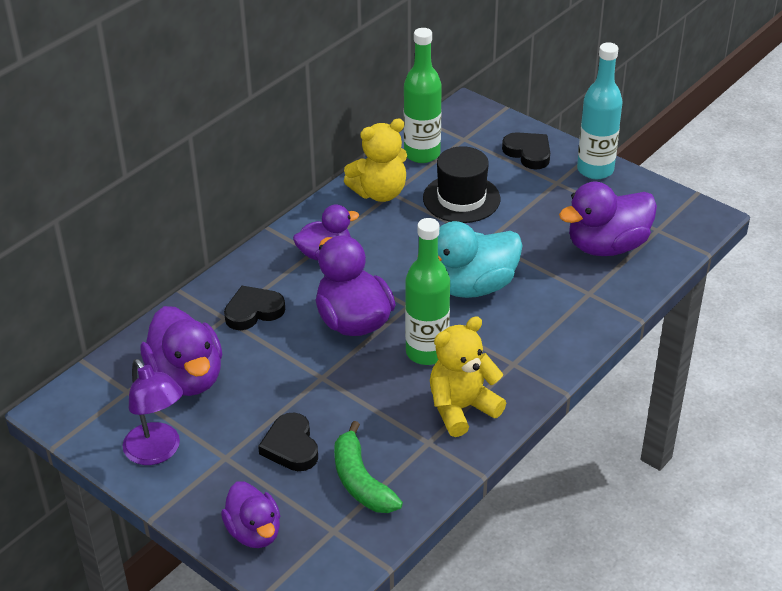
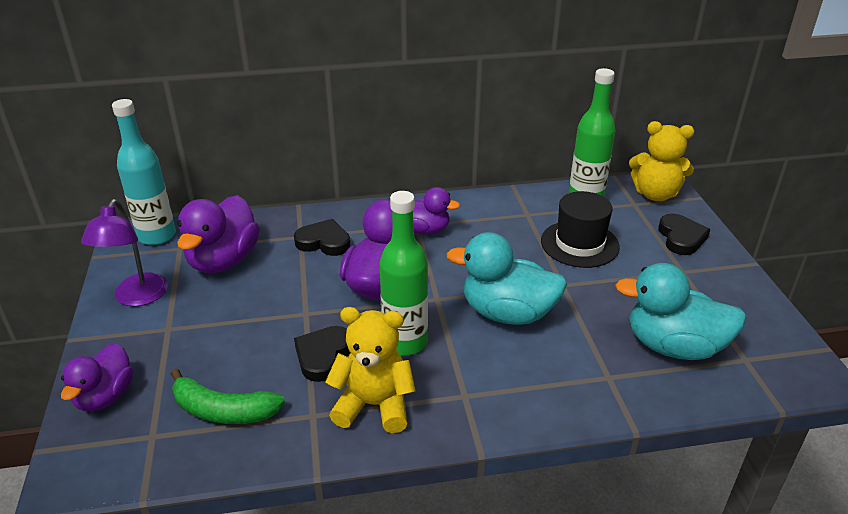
camera: 40 degrees right, 5 degrees down
black heart [258,413,318,471] -> black heart moved to [294,326,351,382]
green banana [334,421,403,513] -> green banana turned 90 degrees counterclockwise [170,368,285,424]
yellow teddy bear [344,118,407,202] -> yellow teddy bear moved to [629,121,694,201]
purple duck [559,182,657,256] -> turquoise duck [615,263,747,360]
turquoise bottle [577,42,623,179] -> turquoise bottle moved to [112,99,176,245]

